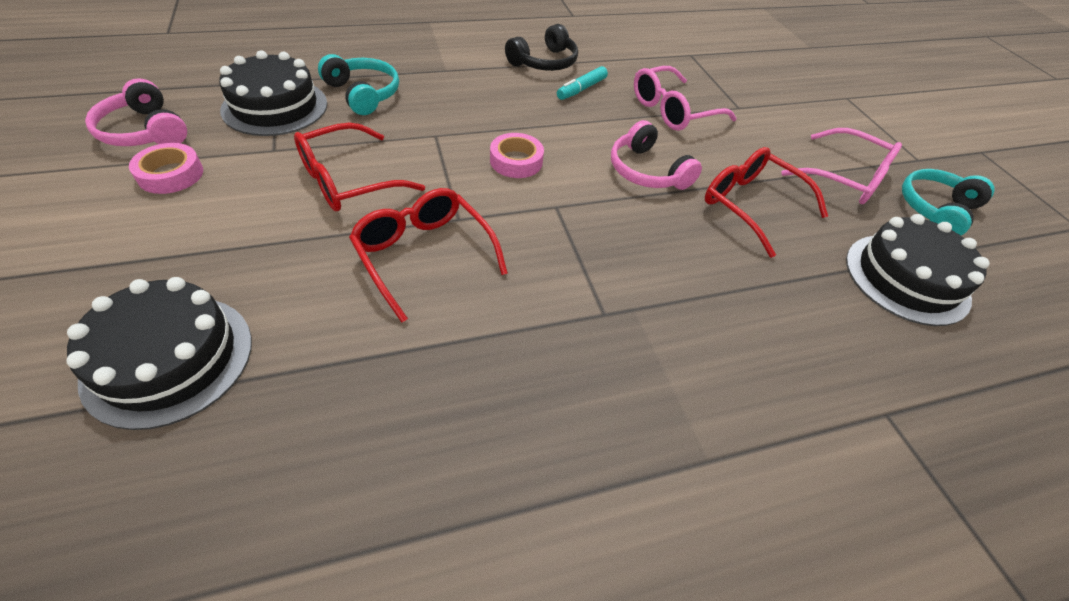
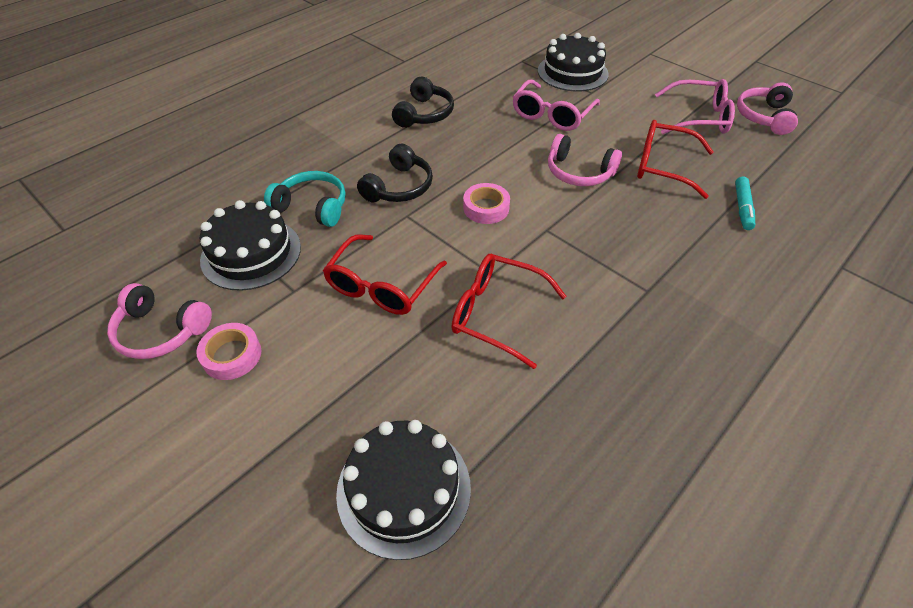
camera: 25 degrees left, 0 degrees up
turquoise marker [557,66,608,100] -> turquoise marker moved to [735,177,755,230]
black cake [846,214,990,326] -> black cake moved to [538,33,609,91]
turquoise headphones [902,169,995,235] -> pink headphones [737,83,798,135]
none -> black headphones [357,144,433,202]

